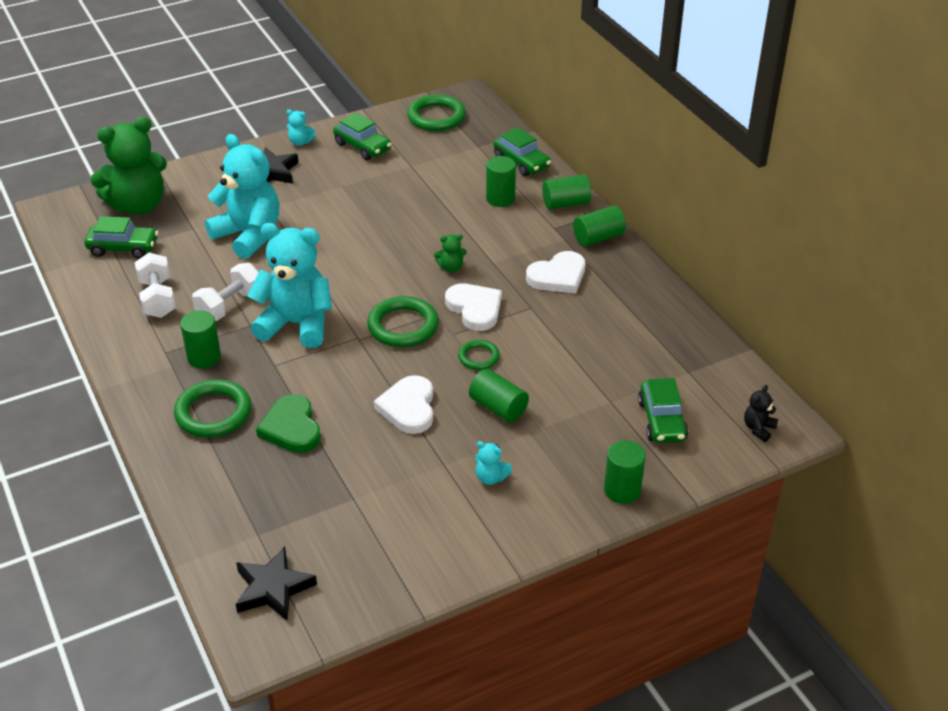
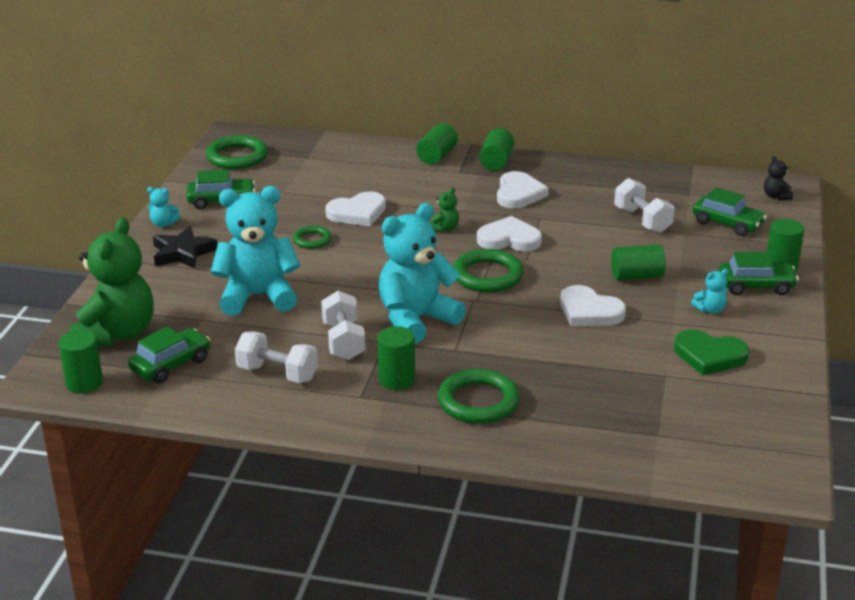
camera: 50 degrees left, 10 degrees down
black star [236,546,317,621] -> none
green heart [256,394,321,453] -> green heart moved to [674,329,749,375]
turquoise teddy bear [286,109,316,146] -> turquoise teddy bear turned 45 degrees clockwise [147,187,181,227]
green ring [458,340,500,370] -> green ring moved to [293,226,332,249]
green cylinder [486,156,516,207] -> green cylinder moved to [58,330,103,394]
green car [493,127,551,176] -> green car moved to [718,252,799,295]
none -> white heart [325,191,386,226]
none -> white dumbbell [614,178,675,233]

